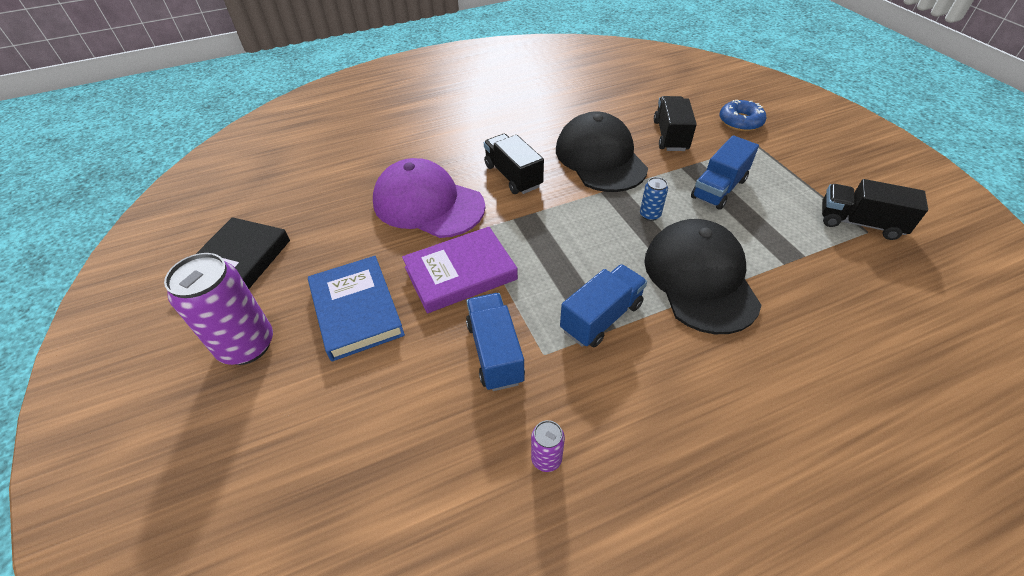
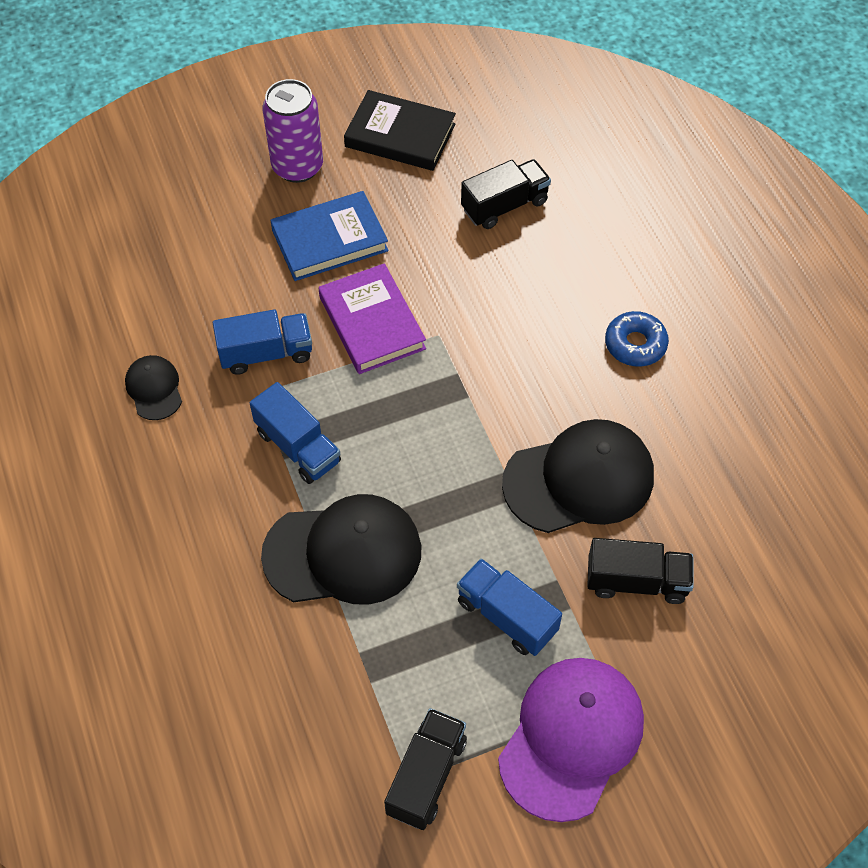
camera: 90 degrees right, 10 degrees up
purple cap [373,158,485,238] -> purple cap moved to [498,658,644,822]
black truck [484,134,544,194] -> black truck moved to [461,159,551,229]
purple can [531,420,565,472] -> black cap [125,355,182,420]
blue can [640,177,668,221] -> none
blue donut [720,100,766,131] -> blue donut moved to [605,311,669,367]

